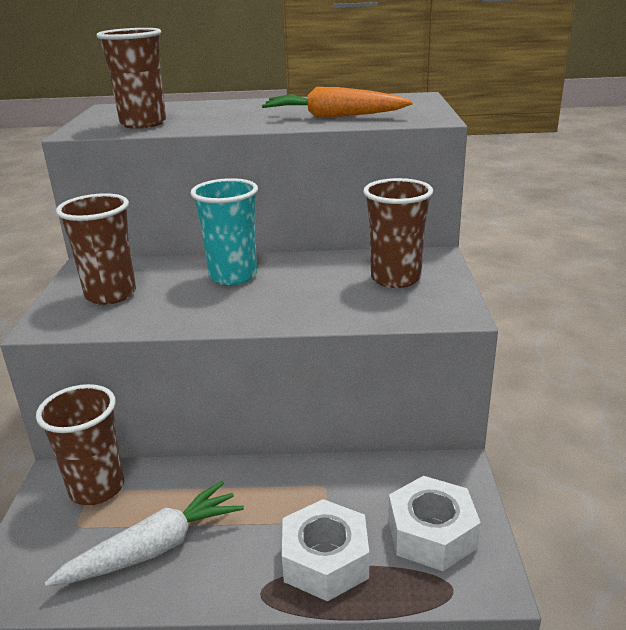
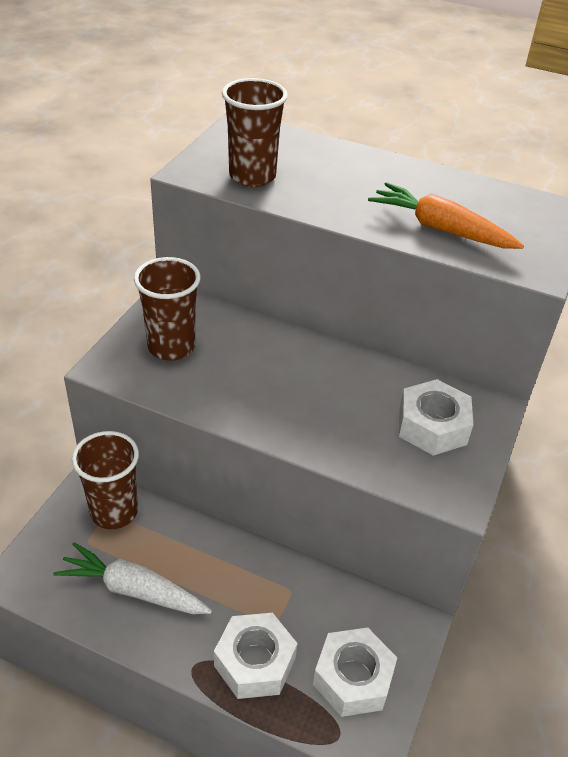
camera: 20 degrees right, 15 degrees up
white carrot [45,481,244,587] -> white carrot turned 150 degrees counterclockwise [53,542,212,614]
turquoise cup [190,178,258,285] -> none
brown cup [363,178,433,288] -> white nut [399,379,473,456]

